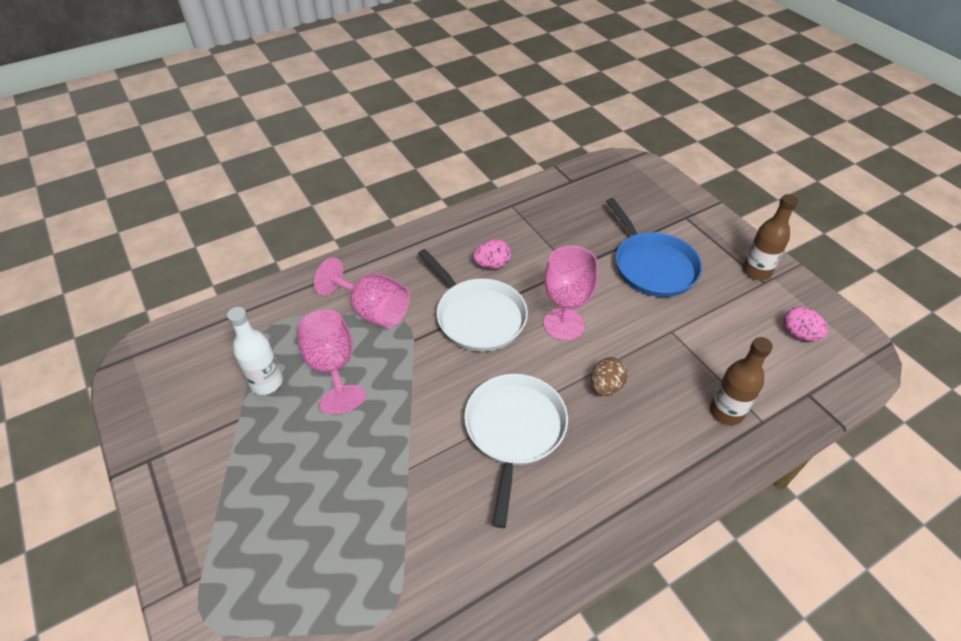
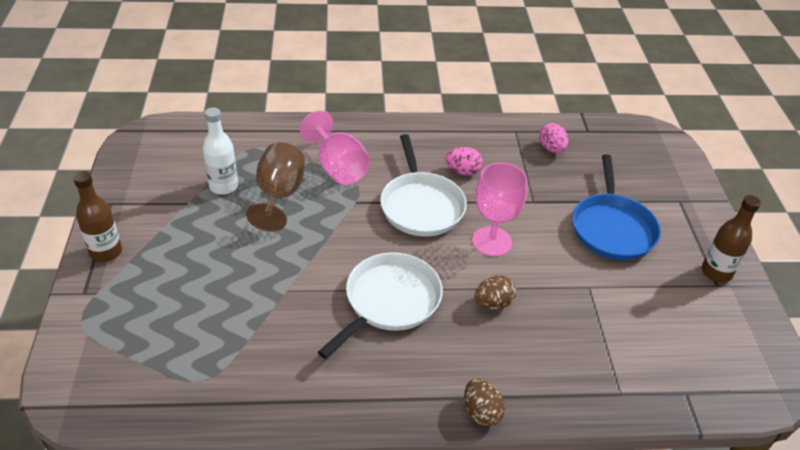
camera: 25 degrees right, 5 degrees down
pink goblet [297,310,366,414] -> brown goblet [246,143,305,232]
brown bottle [710,337,773,425] -> brown bottle moved to [73,171,122,262]
pink egg [783,307,828,341] -> pink egg moved to [539,123,568,153]
none -> brown egg [464,378,505,426]

